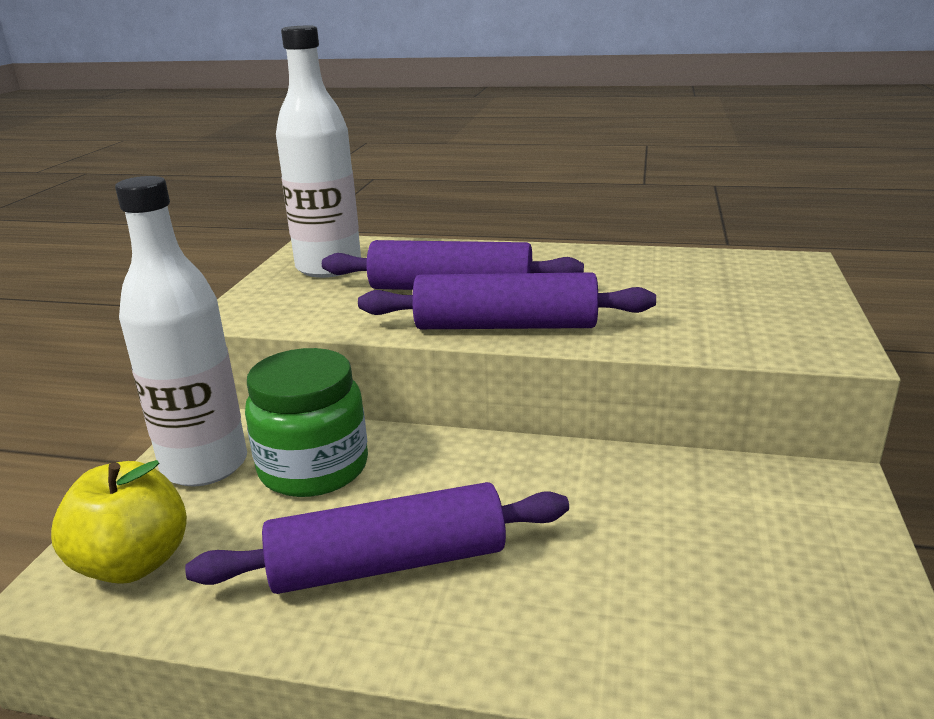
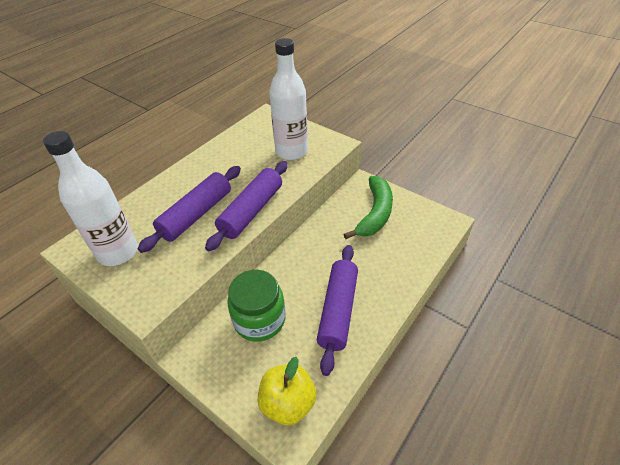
camera: 65 degrees left, 20 degrees up
white bottle [115,176,247,486] -> white bottle moved to [269,38,308,160]
none -> green banana [343,176,393,239]

